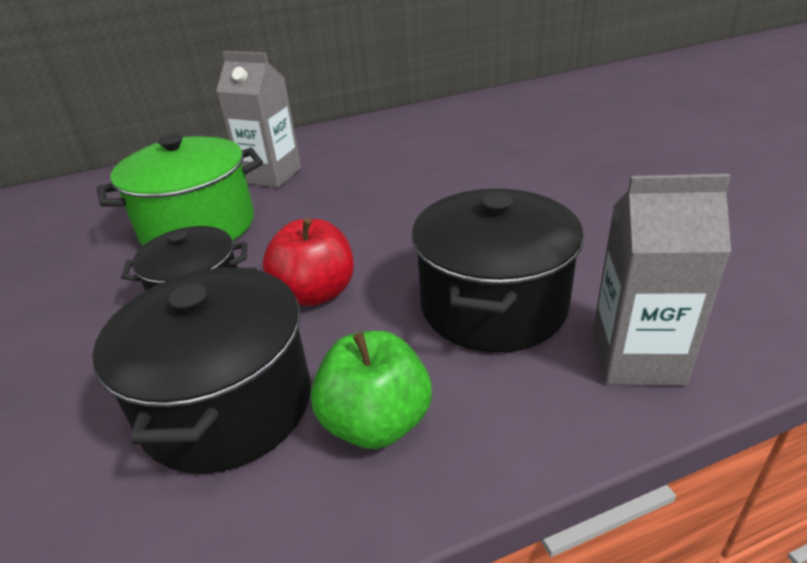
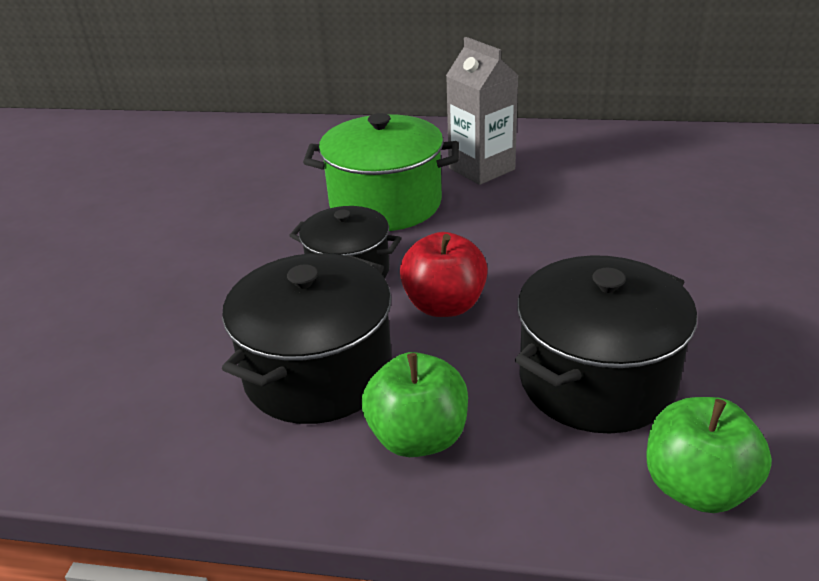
camera: 30 degrees right, 0 degrees up
grey carton [593,174,731,385] -> green apple [646,397,772,513]

